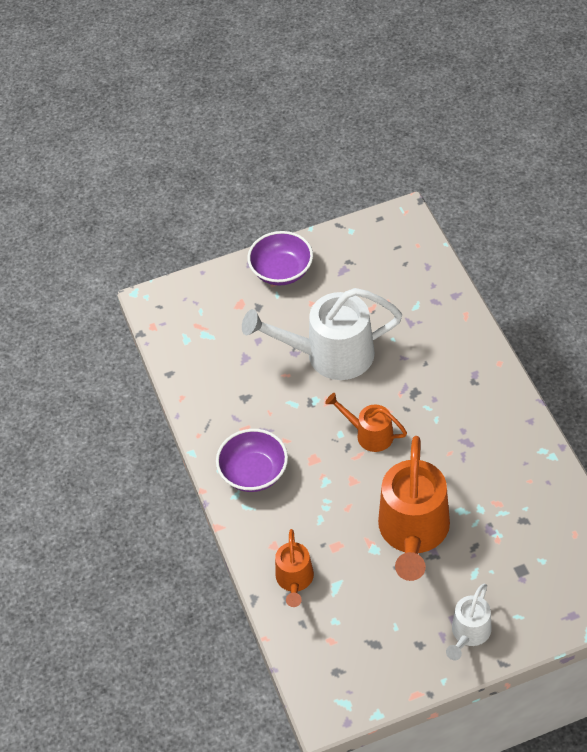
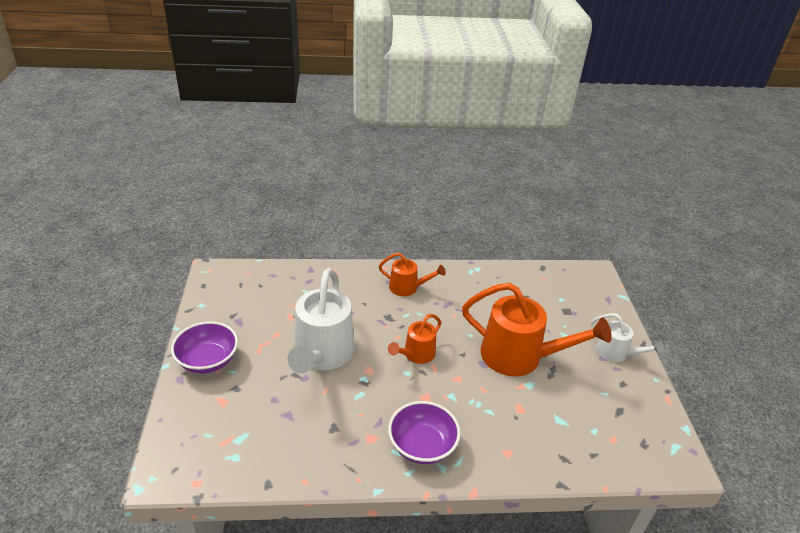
camera: 80 degrees left, 15 degrees down
orange watering can [275,529,314,607] -> orange watering can moved to [379,252,446,296]

